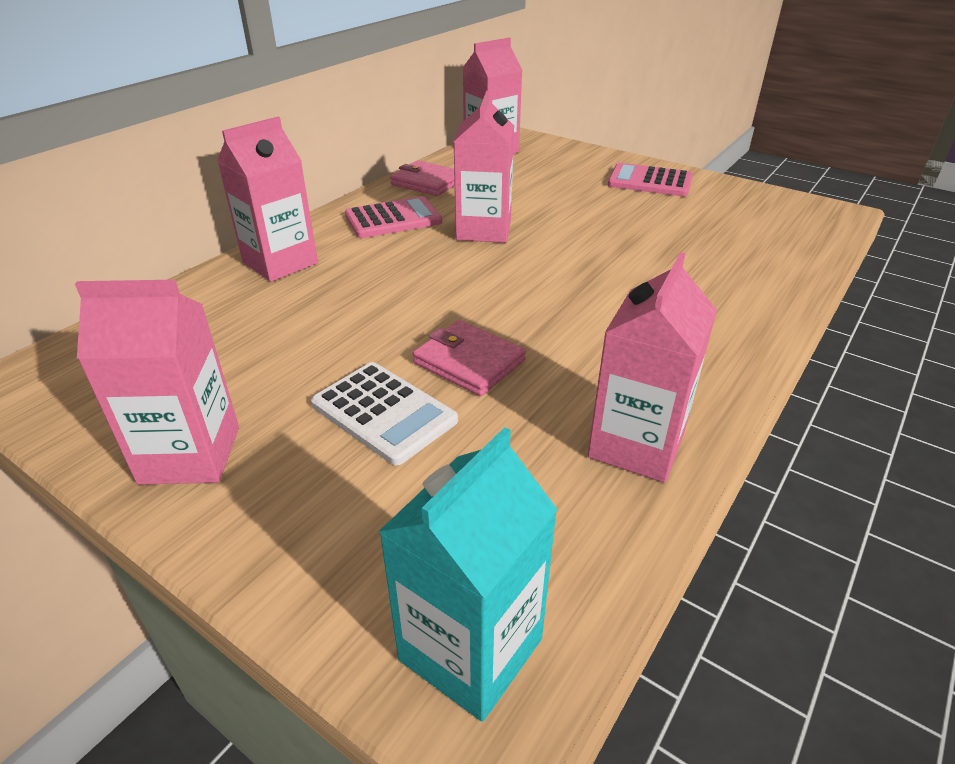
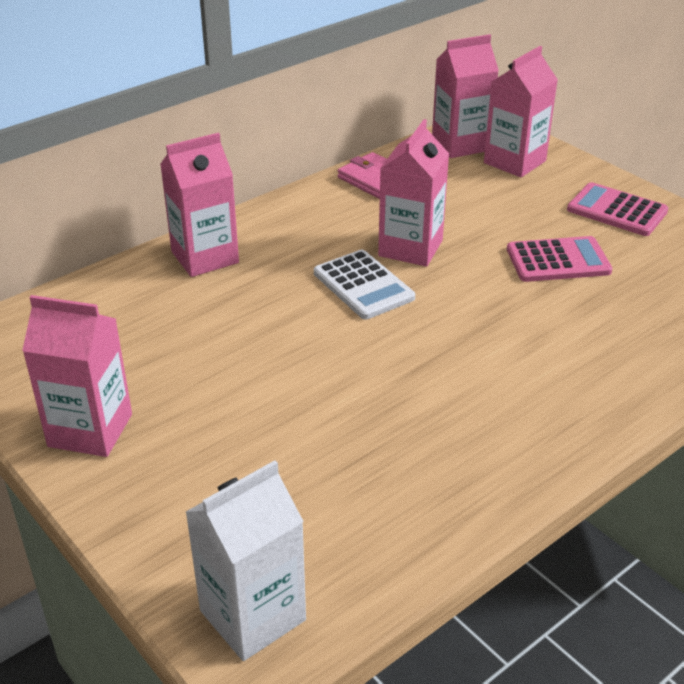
camera: 15 degrees right, 0 degrees up
white calculator [311,362,458,466] -> white calculator moved to [314,250,415,320]
pink calculator [345,196,442,238] -> pink calculator moved to [507,236,612,282]
turquoise carton [378,427,558,722] -> white carton [186,460,306,661]
pink wallet [413,320,526,396] -> none
pink carton [587,252,717,483] -> pink carton moved to [484,46,558,177]

